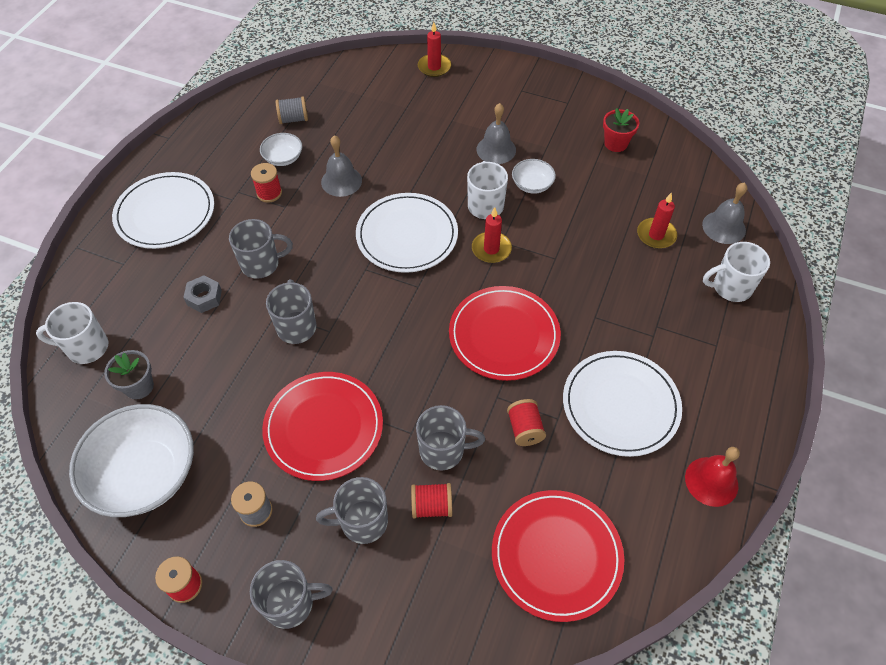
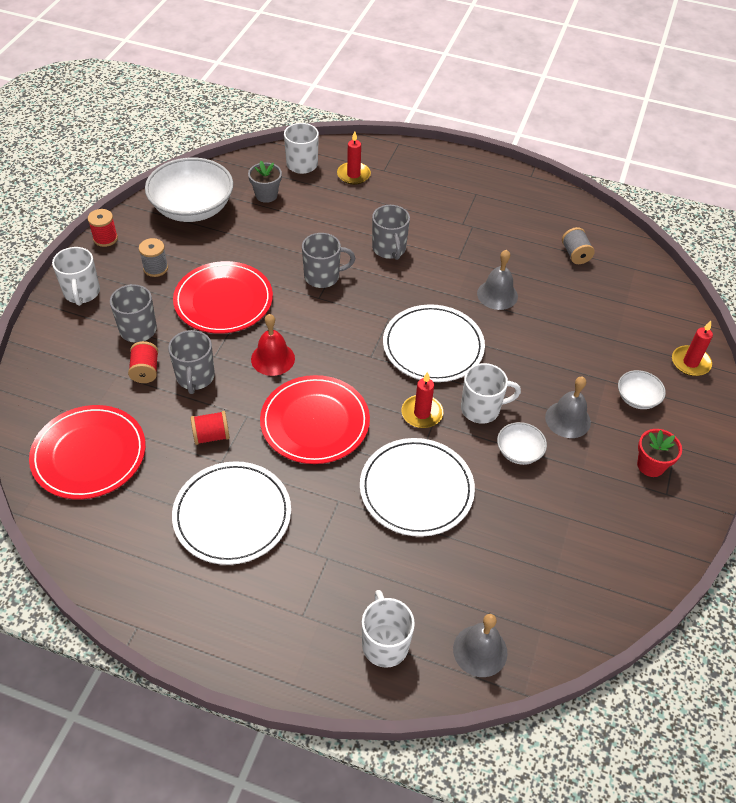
camera: 85 degrees right, 5 degrees down
white plate [112,172,214,249] -> white plate moved to [360,438,475,537]
grey nut [183,275,222,313] -> none
grey mug [250,560,332,629] -> white mug [52,247,100,306]
red spool [251,163,282,203] -> none
white bowl [260,133,303,166] -> white bowl moved to [618,370,666,409]
red flower pot [603,108,639,152] -> red flower pot moved to [637,429,682,477]
red candle [637,193,677,249] -> red candle moved to [337,131,371,185]
red bell [685,447,740,507] -> red bell moved to [251,314,295,376]

